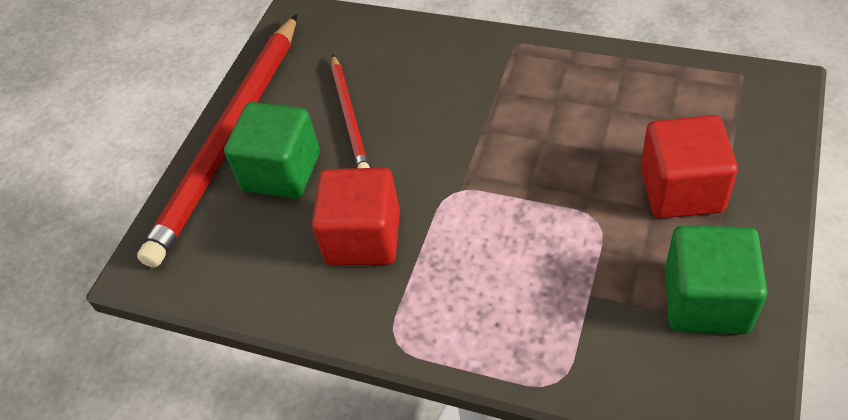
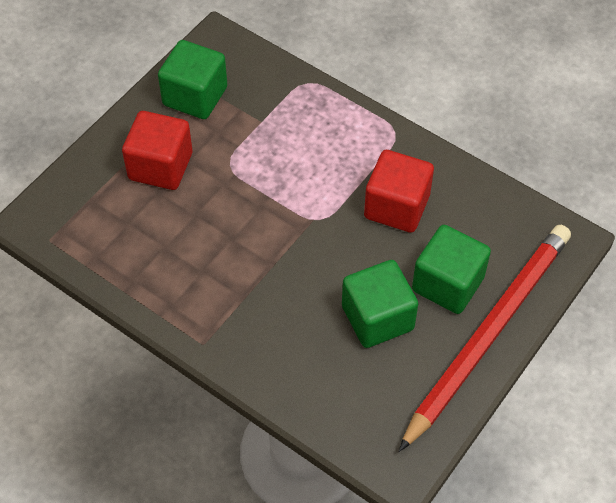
camera: 170 degrees left, 5 degrees up
red pencil [331,55,370,168] -> green cube [342,260,418,348]

